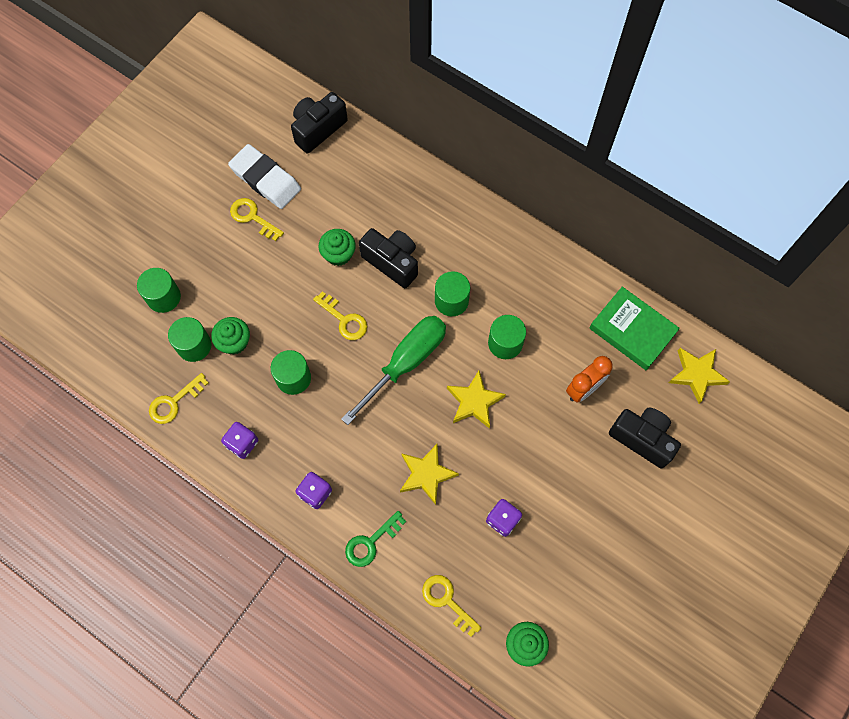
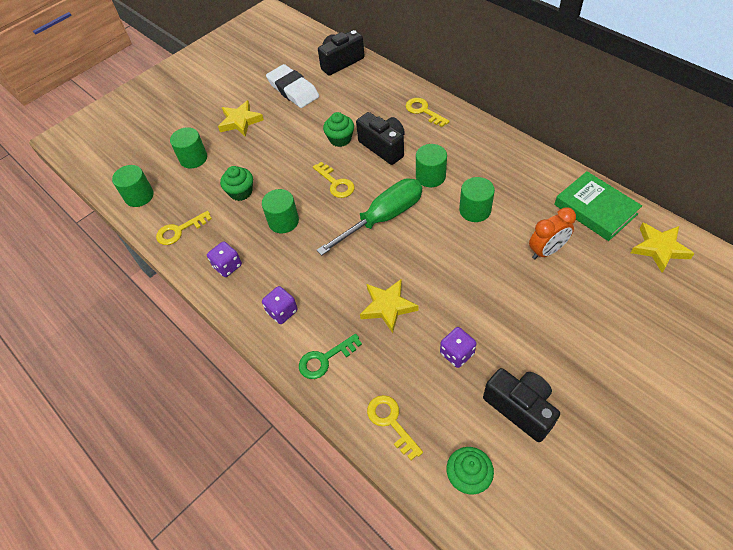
camera: 15 degrees right, 15 degrees down
green cylinder [168,317,212,362] -> green cylinder moved to [112,165,154,207]
yellow key [230,198,284,241] -> yellow key moved to [406,98,450,127]
yellow star [447,371,506,429] -> yellow star moved to [218,100,264,137]
black camera [609,408,681,469] -> black camera moved to [483,368,560,442]

